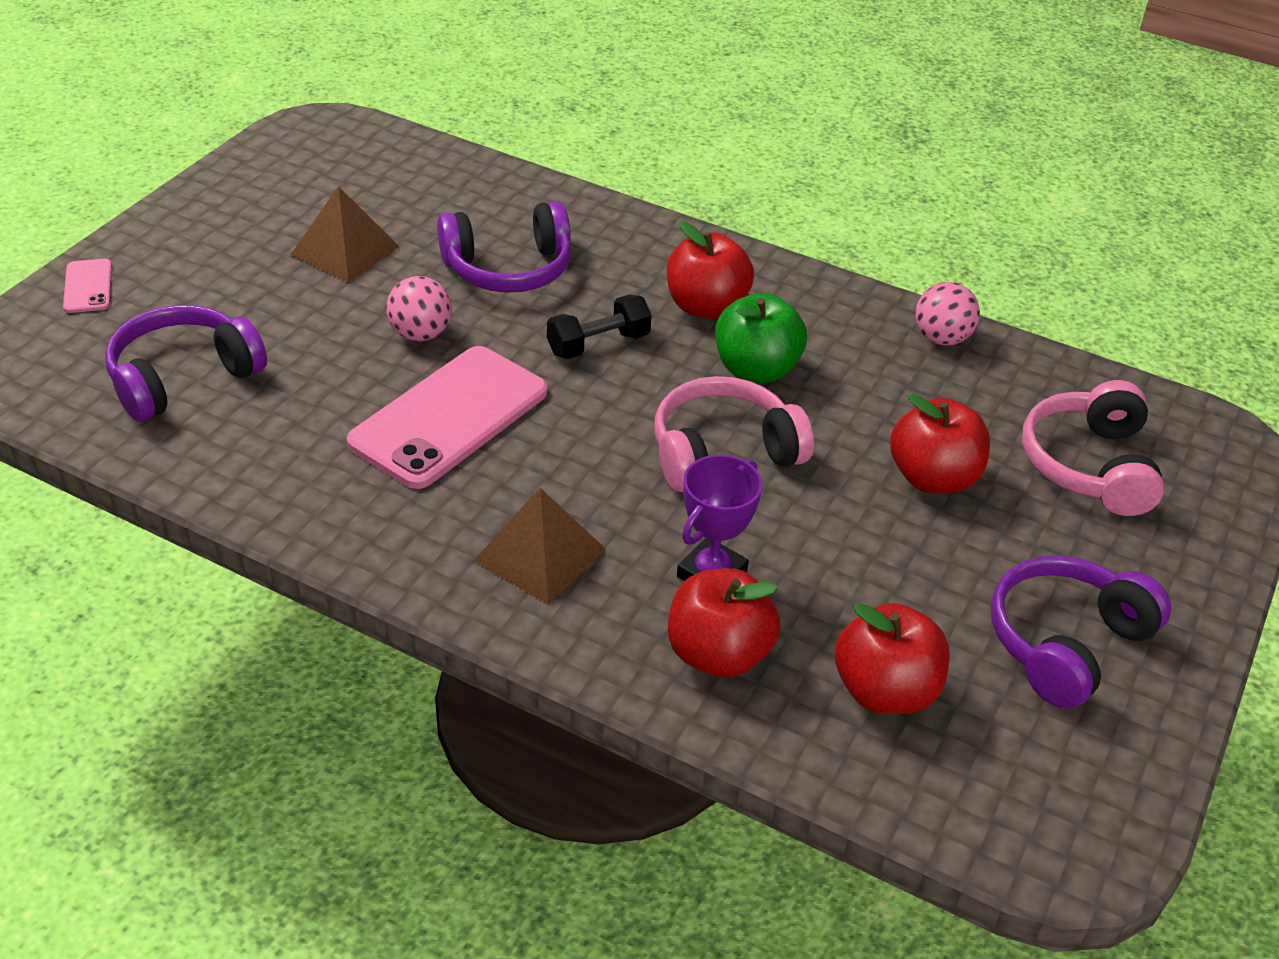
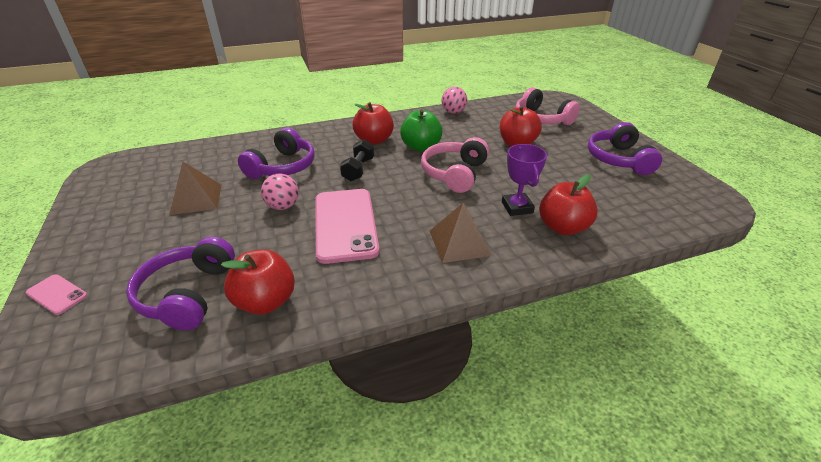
camera: 45 degrees left, 5 degrees down
red apple [835,603,950,714] -> red apple moved to [221,249,295,315]

